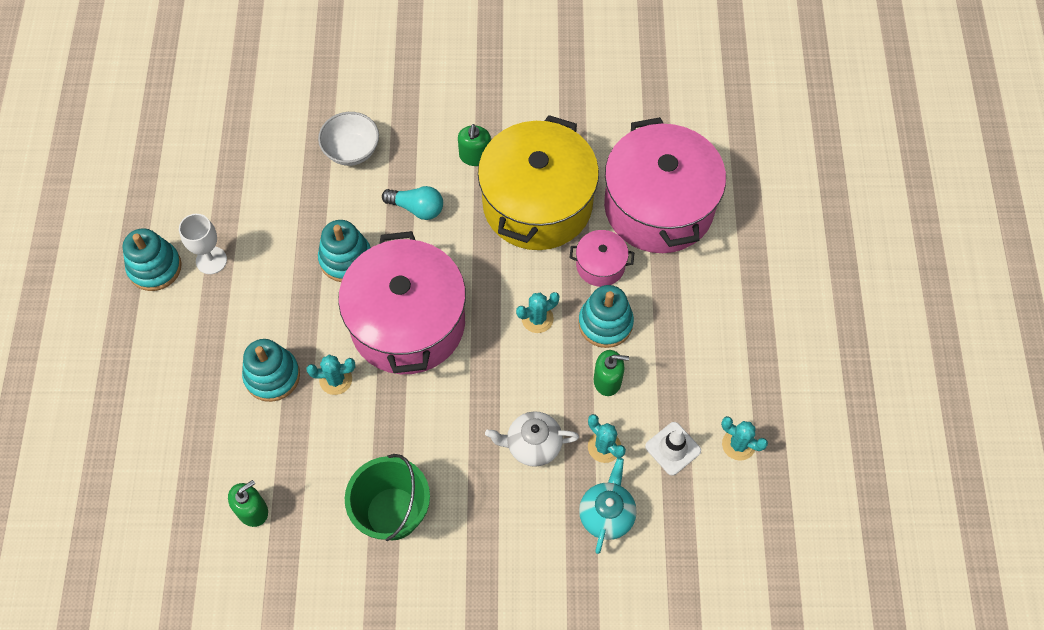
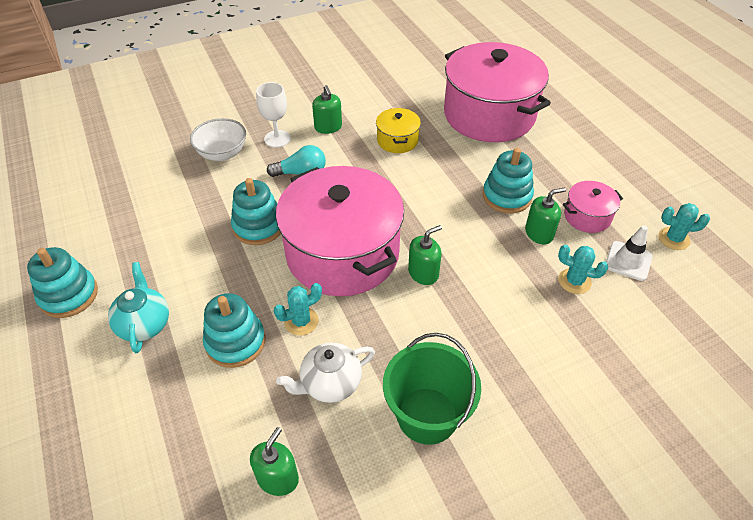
camera: 25 degrees left, 15 degrees down
white goblet [179,214,227,274] -> white goblet moved to [256,82,291,148]
yellow pot [478,115,599,250] -> yellow pot [376,108,421,153], size x0.44
white teapot [485,411,579,467] -> white teapot moved to [276,342,375,403]
turquoise cactus [516,292,559,333] -> none
pink pot [570,230,634,287] -> pink pot moved to [563,181,623,233]
turquoise teapot [579,458,637,554] -> turquoise teapot moved to [108,262,169,353]
none -> green soap dispenser [408,225,442,285]

